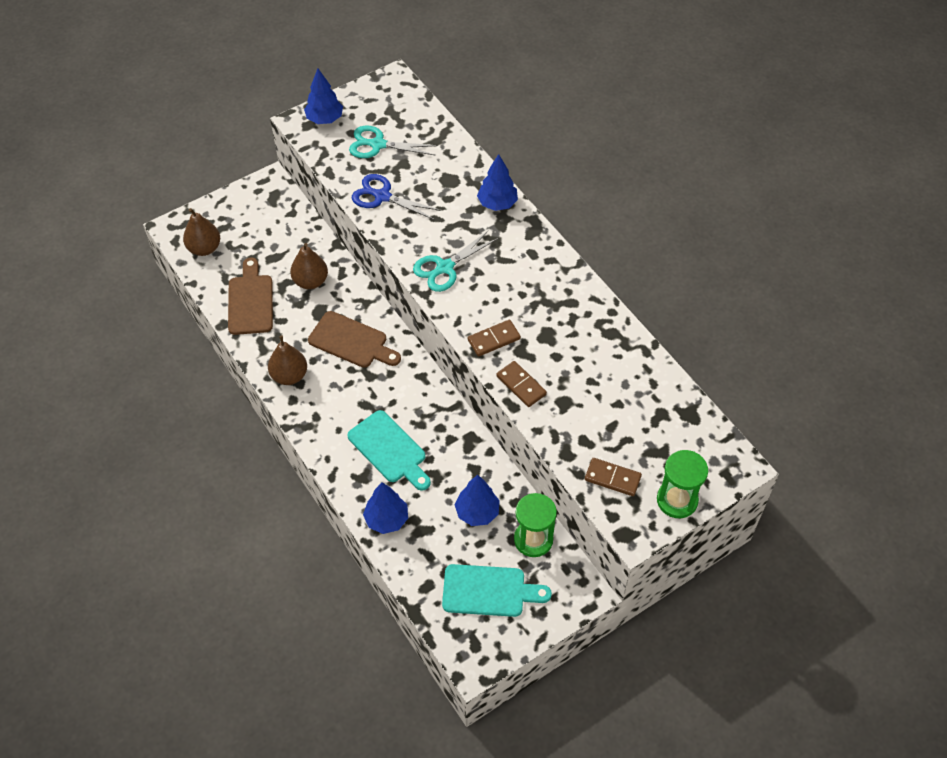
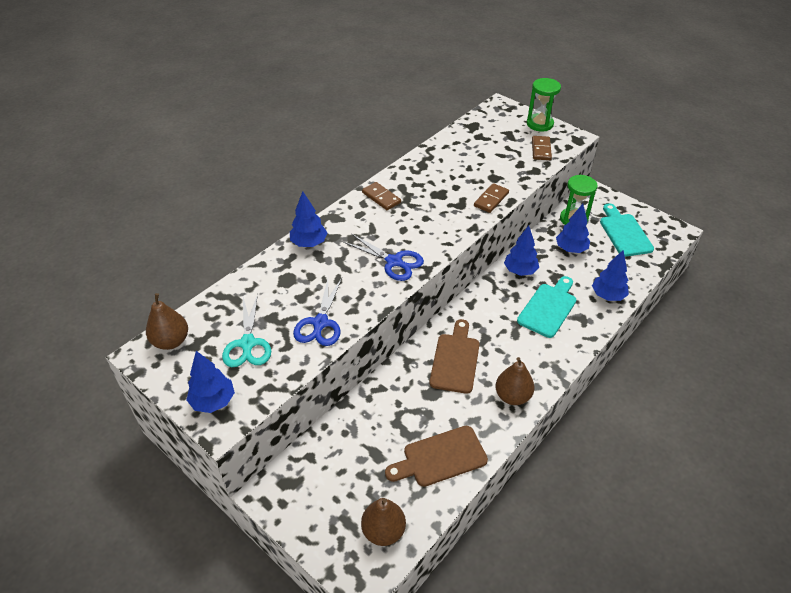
camera: 105 degrees left, 10 degrees down
brown pear [290,243,328,289] -> brown pear moved to [146,293,188,350]
turquoise scissors [413,230,499,292] -> blue scissors [343,234,424,281]
brown domino [468,320,521,357] -> brown domino moved to [362,182,401,210]
none -> blue tree [504,225,539,276]

